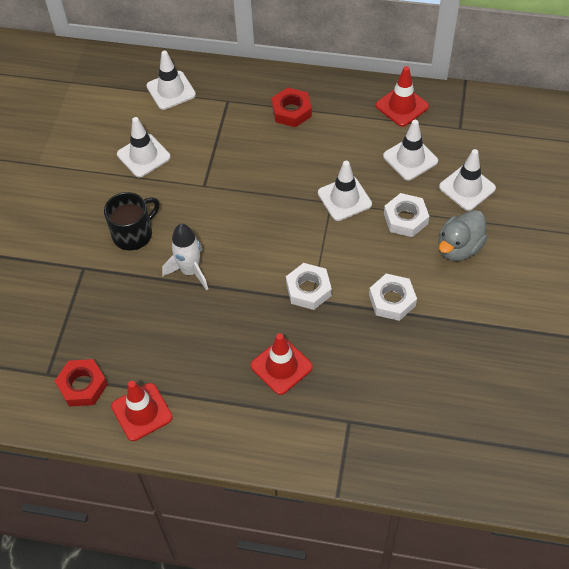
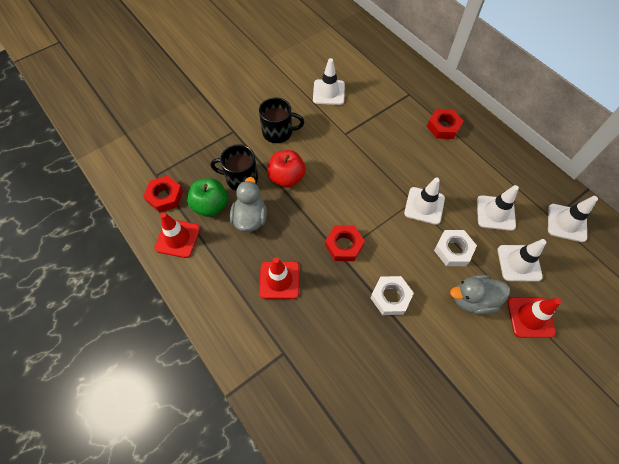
camera: 40 degrees right, 5 degrees up
white traffic cone [146,51,196,110] -> white traffic cone moved to [548,196,598,242]
white rocket [162,224,208,290] -> red apple [267,150,306,187]
white nut [286,263,332,310] -> red nut [325,225,365,261]
red traffic cone [376,66,429,127] -> red traffic cone moved to [507,297,561,338]
none -> green apple [187,178,228,217]
none -> black mug [211,144,258,191]
none -> grey duck [230,177,267,232]

